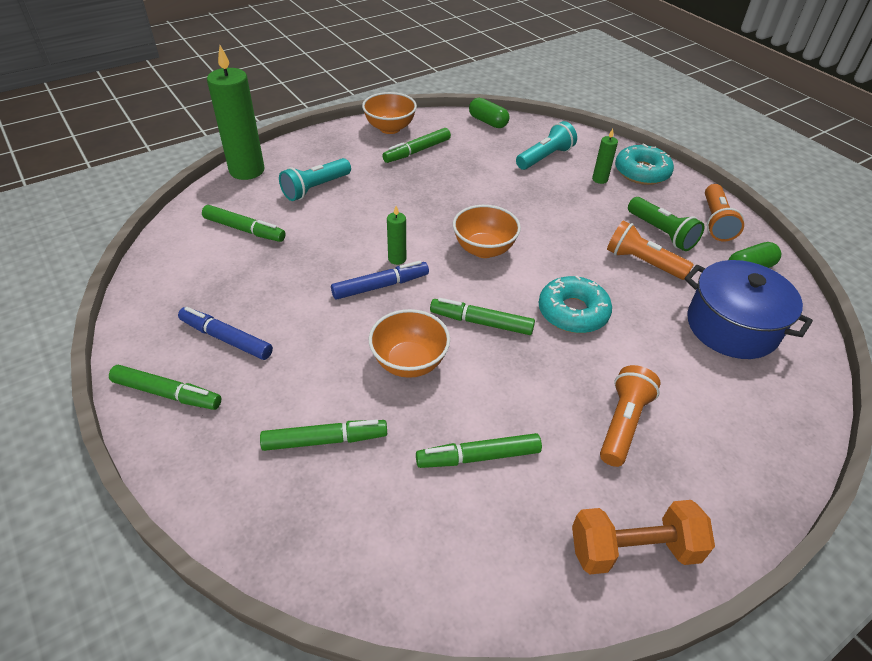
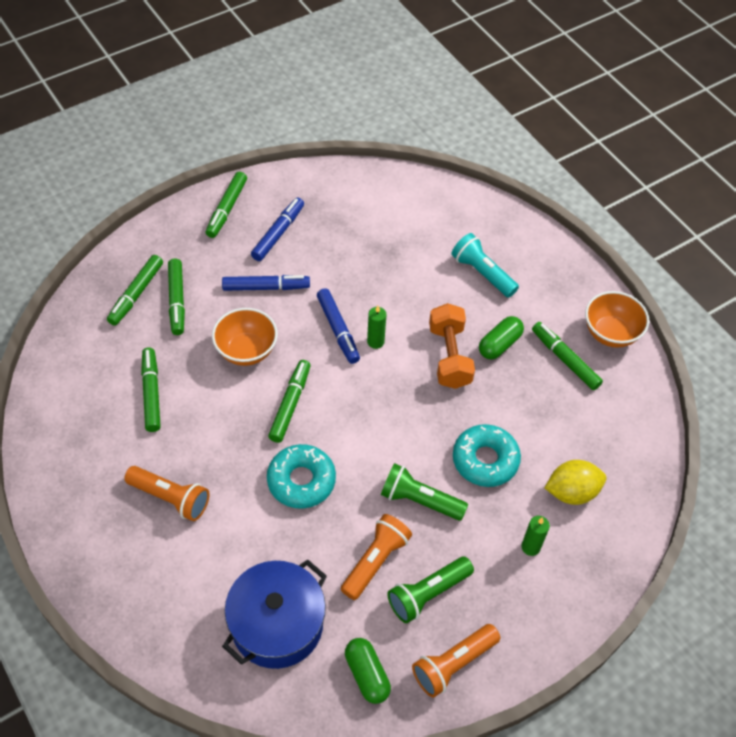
camera: 90 degrees right, 10 degrees up
green marker [202,205,286,242] -> green marker moved to [107,255,163,326]
green candle [207,45,265,180] -> none
orange bowl [453,205,521,258] -> none
green capsule [469,98,510,128] -> green capsule moved to [479,316,524,359]
turquoise flashlight [516,121,577,170] -> yellow lemon [545,460,606,505]
orange dumbbell [572,500,715,574] -> orange dumbbell moved to [429,303,475,389]
turquoise donut [615,143,674,185] -> turquoise donut moved to [453,424,521,487]
orange flashlight [705,184,744,241] -> orange flashlight turned 45 degrees counterclockwise [412,624,500,697]
none -> blue marker [222,275,310,291]
none -> green flashlight [381,463,468,521]

